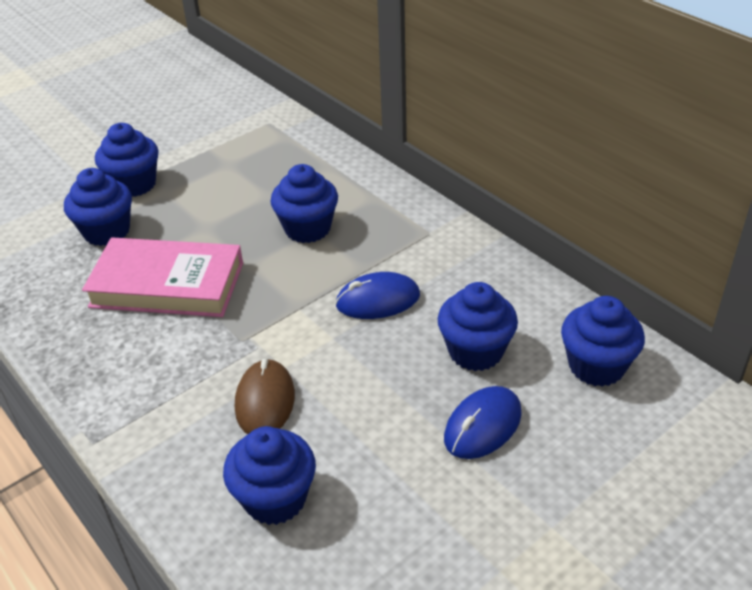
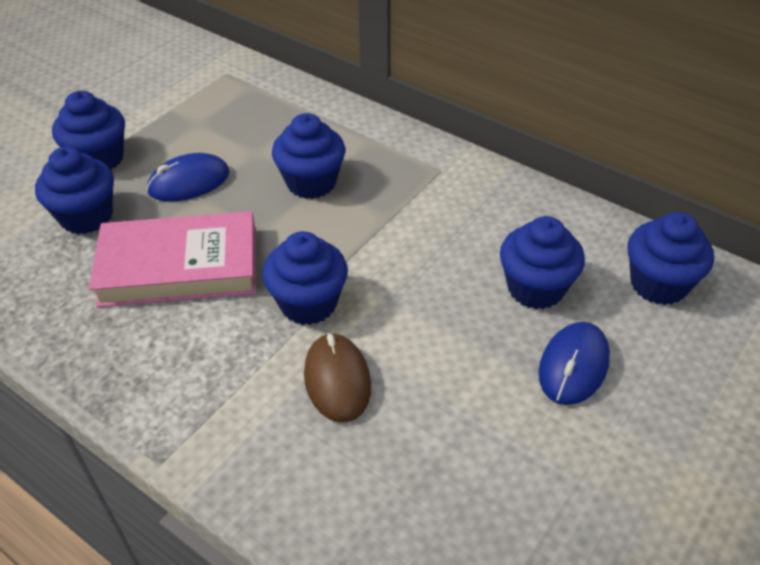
camera: 15 degrees left, 5 degrees up
blue cupcake [223,426,316,525] -> blue cupcake moved to [262,231,348,325]
blue mouse [335,272,420,319] -> blue mouse moved to [147,153,230,202]

